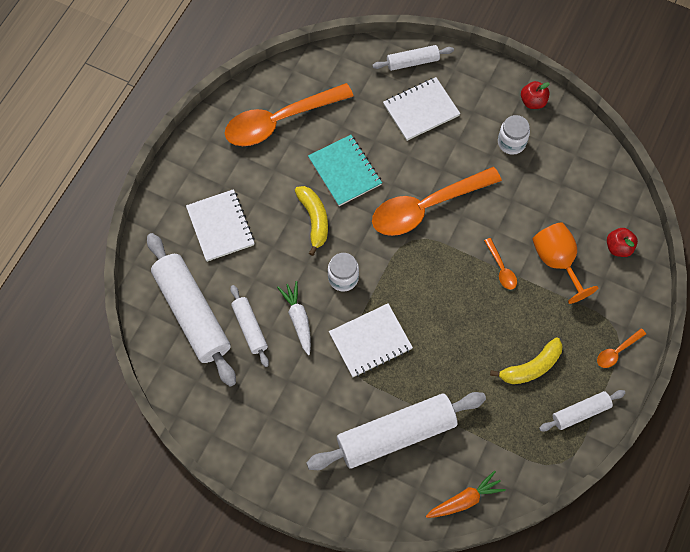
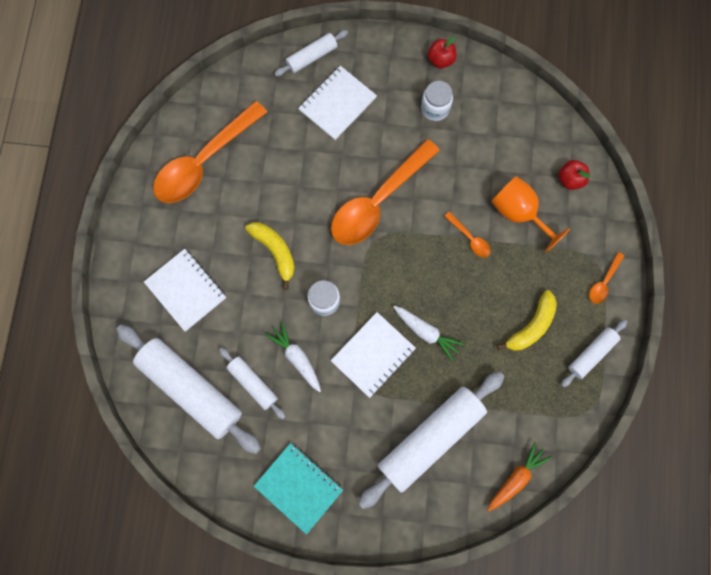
camera: 20 degrees left, 10 degrees up
turquoise notebook [308,135,382,206] -> turquoise notebook moved to [254,443,343,535]
none -> white carrot [394,306,465,361]

